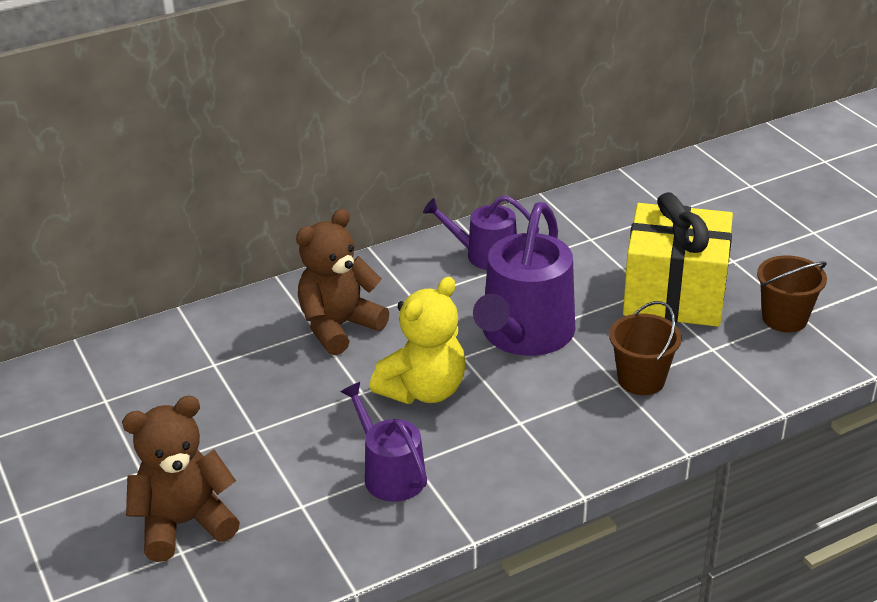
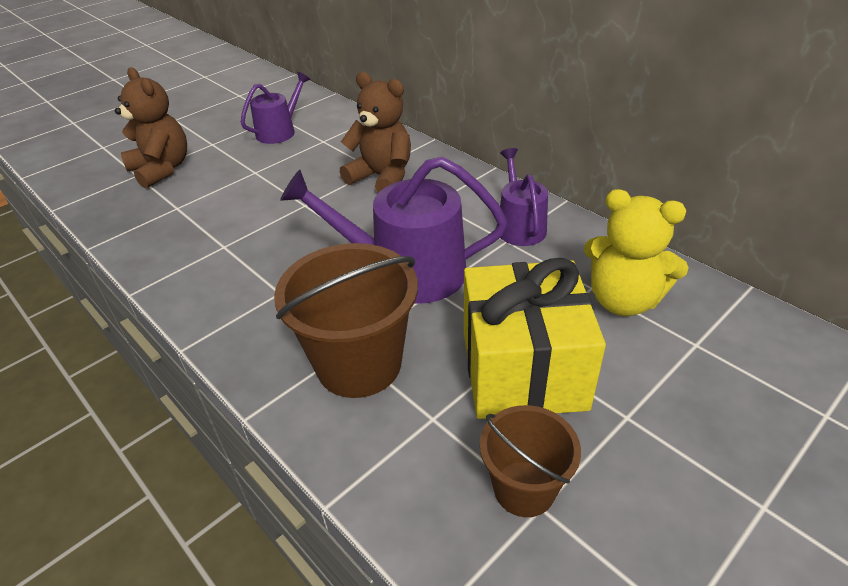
camera: 75 degrees right, 5 degrees up
purple watering can [341,382,427,502] -> purple watering can moved to [241,72,310,144]
yellow teddy bear [370,277,465,404] -> yellow teddy bear moved to [584,189,689,316]
brown bucket [609,301,682,395] -> brown bucket [274,243,418,398], size x1.67

